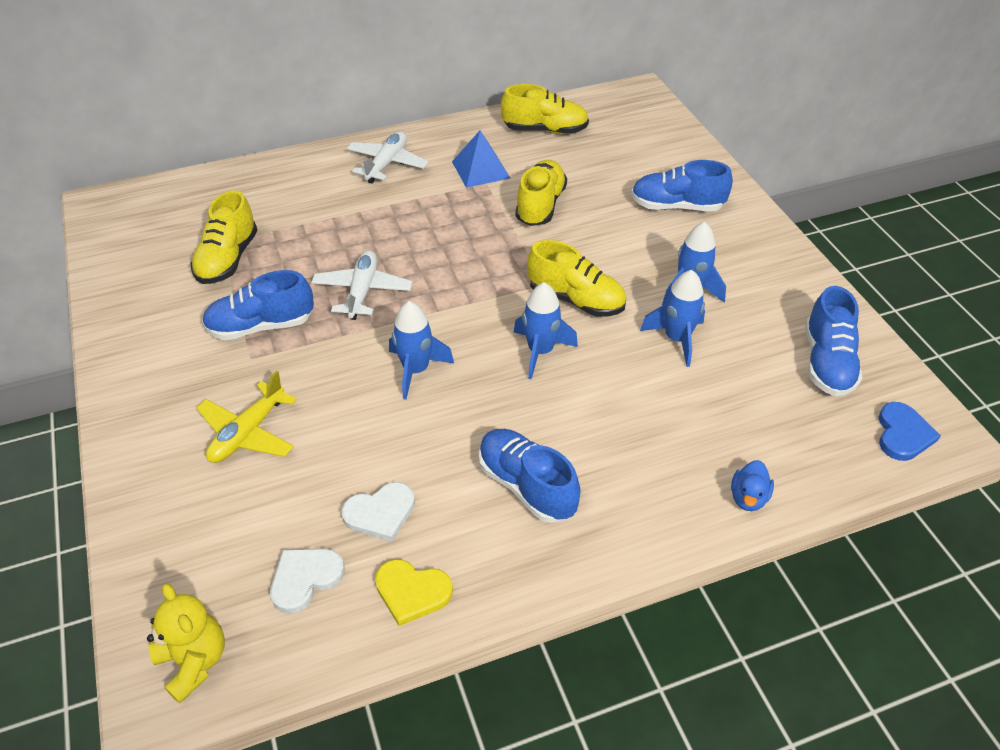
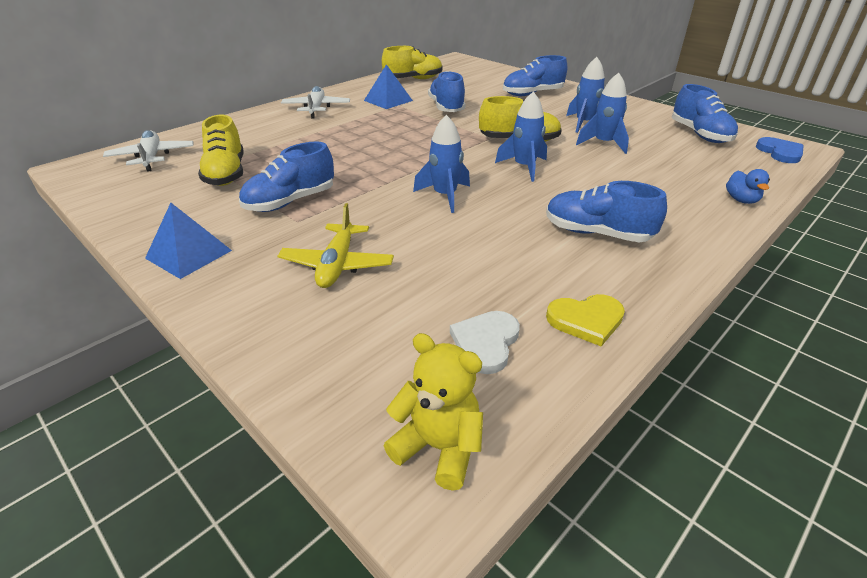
camera: 25 degrees left, 10 degrees down
white plane [311,251,413,320] -> white plane moved to [103,130,193,172]
white heart [341,482,415,542] -> none
yellow shoe [515,160,567,226] -> blue shoe [428,71,465,112]
none -> blue pyramid [145,203,232,279]

